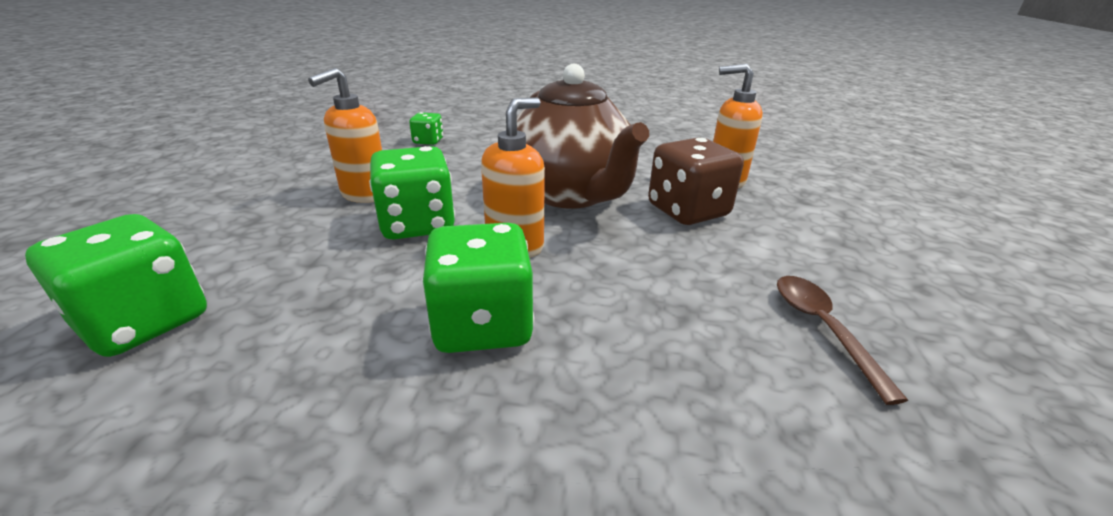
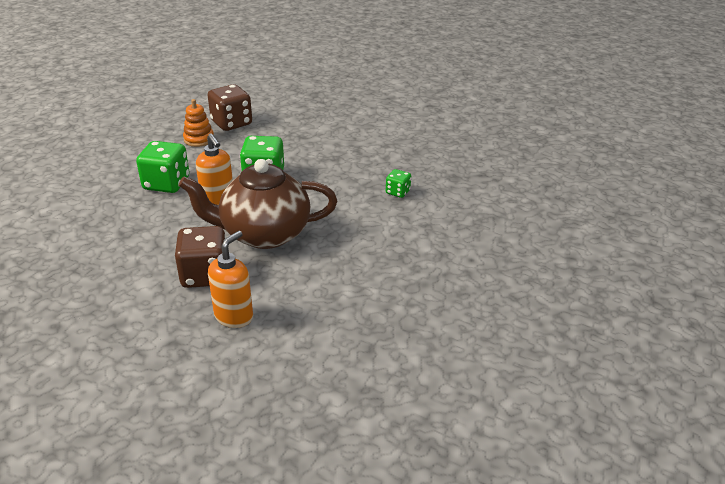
camera: 110 degrees right, 5 degrees up
green dice [25,214,207,357] -> brown dice [208,84,252,131]
orange soap dispenser [308,68,382,203] -> none
brown spoon [777,276,908,405] -> none
none -> orange stacking toy [183,99,214,147]

